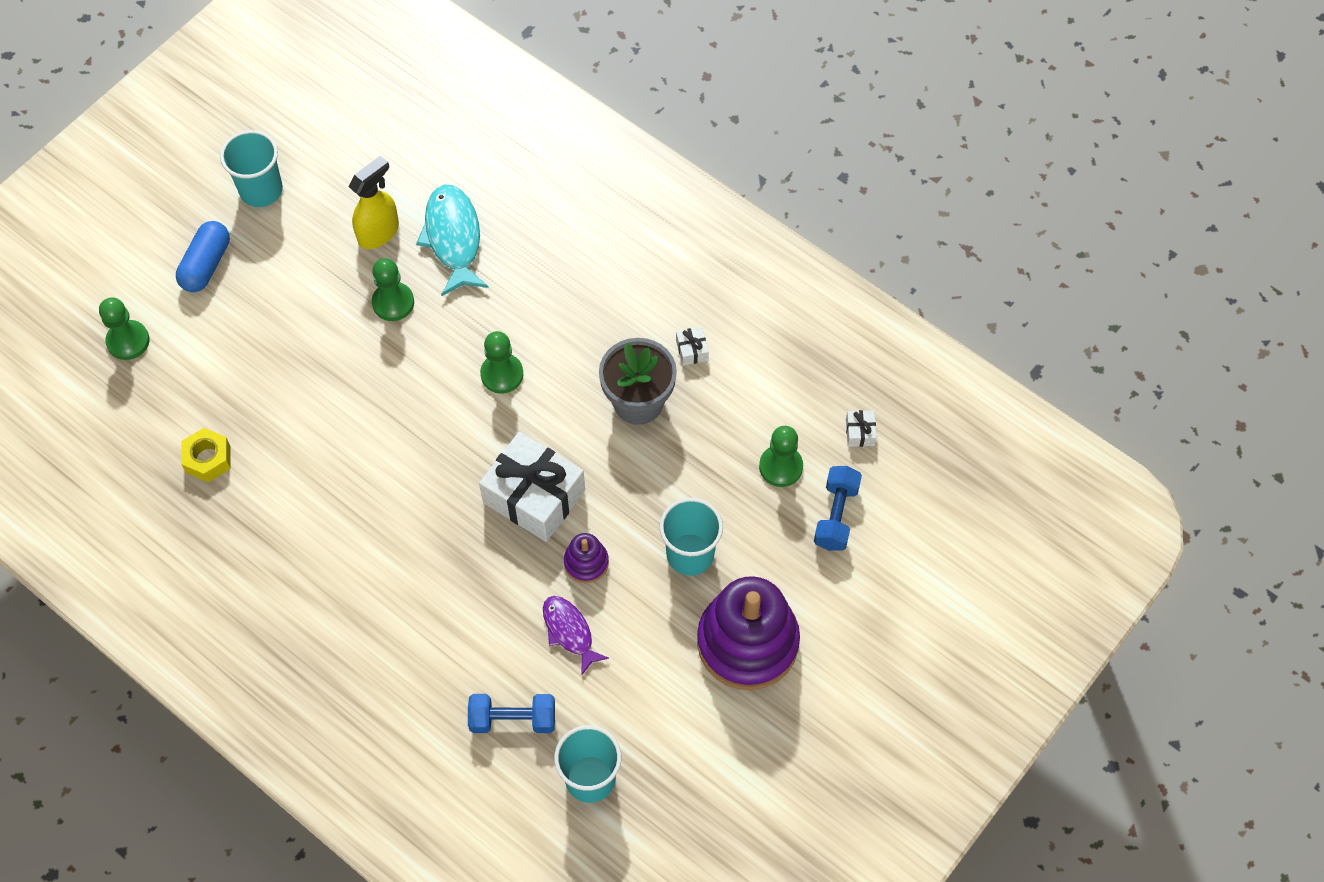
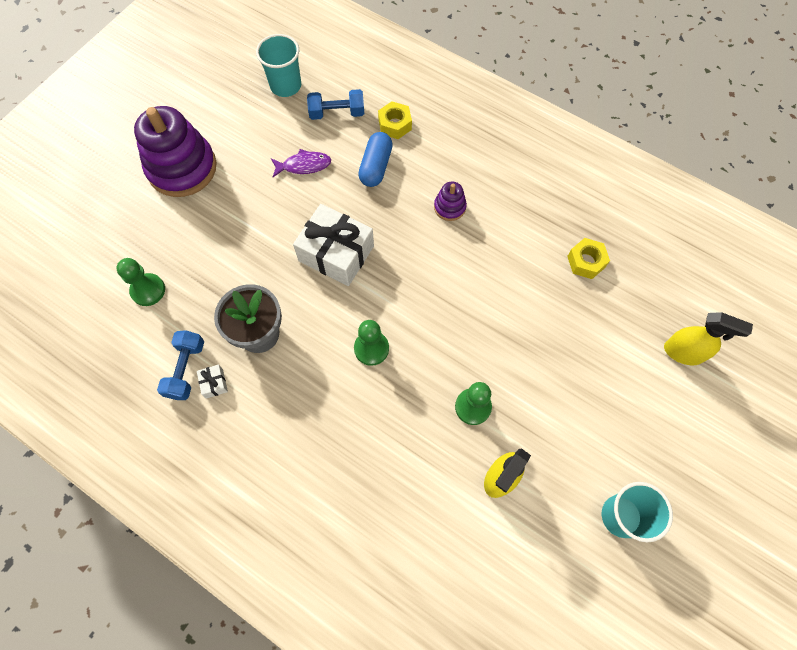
camera: 175 degrees right, 5 degrees up
green pawn [99,297,150,360] -> yellow spray bottle [664,312,753,365]
blue capsule [176,221,230,292] -> blue capsule moved to [358,132,393,187]
turquoise fish [416,184,489,296] -> none
purple fish [543,596,609,676] -> purple fish turned 60 degrees counterclockwise [271,149,331,177]
purple stacking toy [564,533,609,583] -> purple stacking toy moved to [434,182,467,221]
turquoise cup [659,498,723,576] -> none
blue dumbbell [814,466,862,551] -> blue dumbbell moved to [157,330,204,400]
white gift [846,410,877,447] -> none
none -> yellow nut [378,101,412,139]

